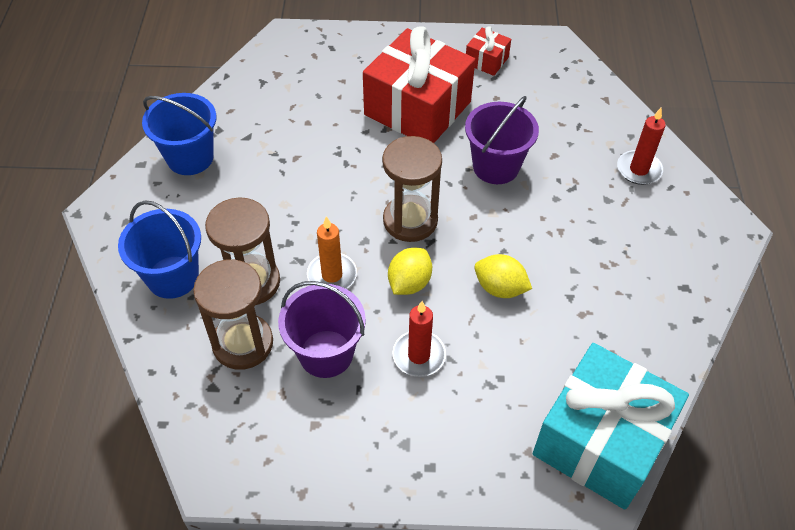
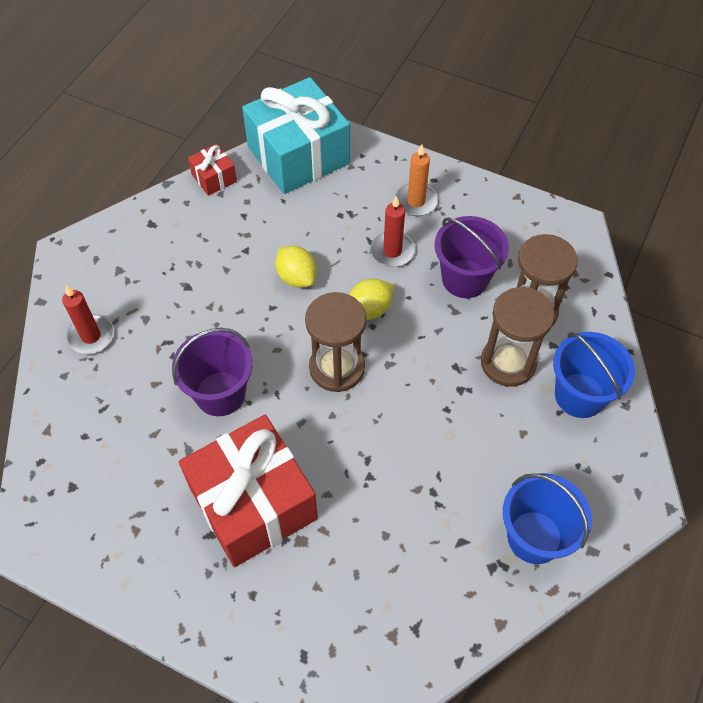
camera: 155 degrees left, 5 degrees up
orange candle [307,216,357,289] -> orange candle moved to [395,144,438,216]
red gift [466,26,511,76] -> red gift moved to [188,144,237,196]

